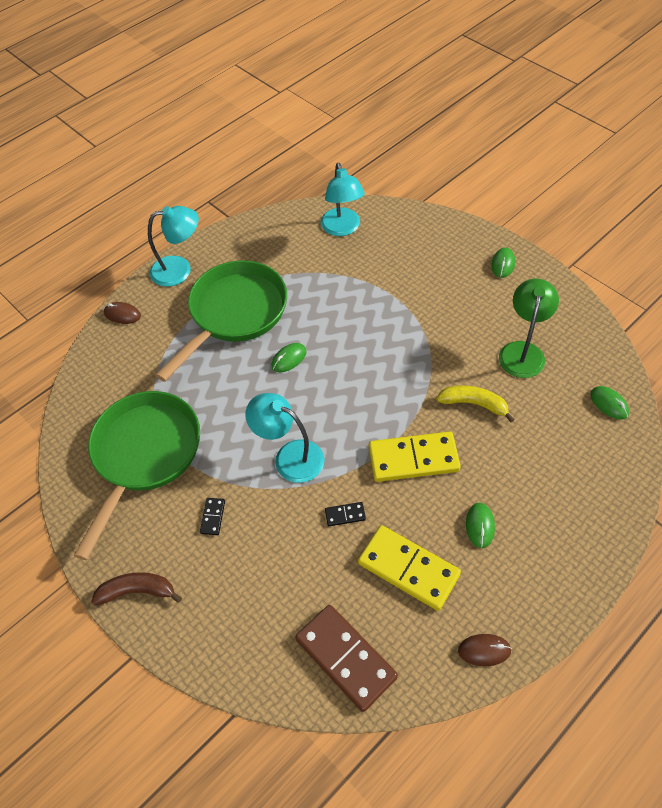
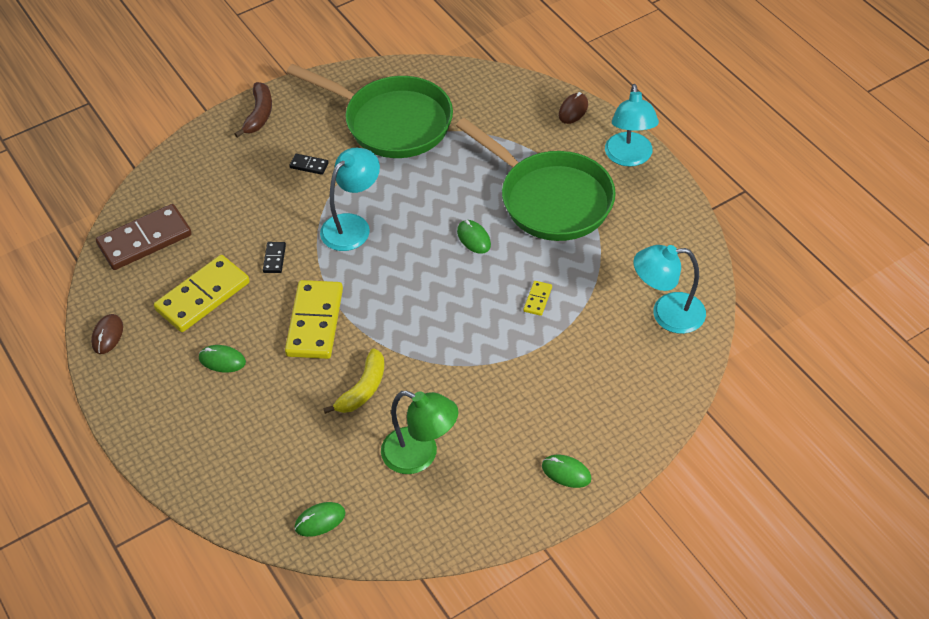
camera: 100 degrees right, 5 degrees down
none -> yellow domino [523,281,552,316]

